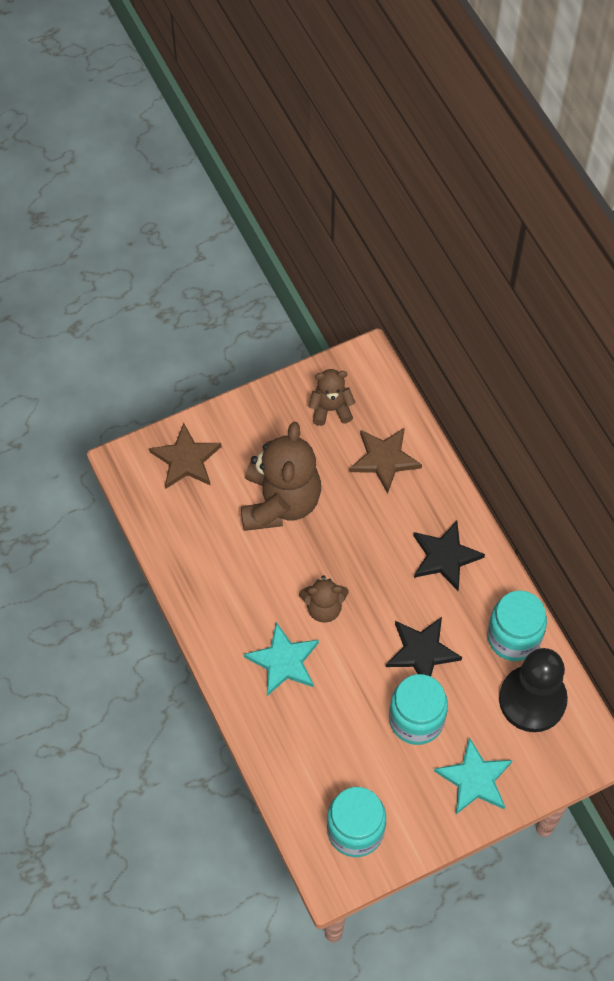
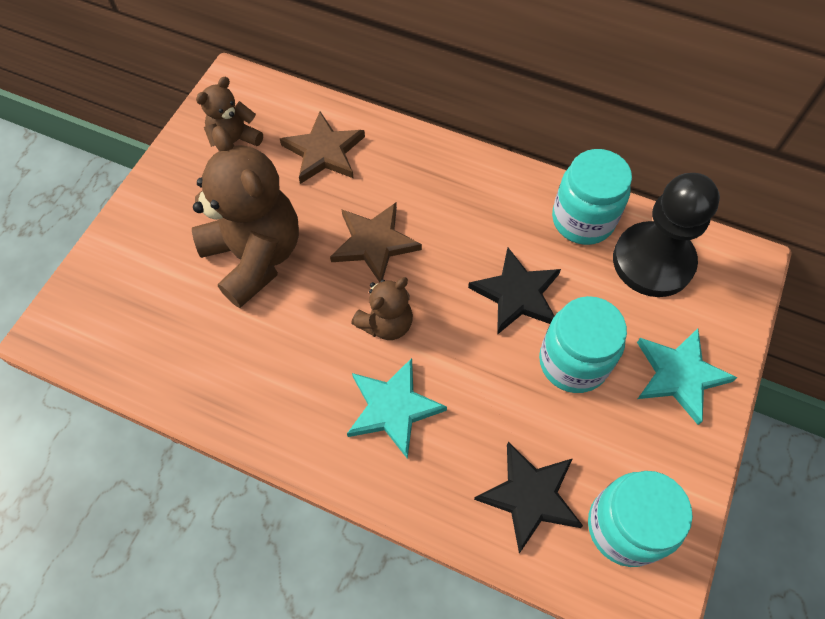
camera: 40 degrees left, 0 degrees up
brown star [149,423,222,489] -> brown star moved to [330,203,422,283]
black star [413,521,485,591] -> black star moved to [474,442,583,553]

